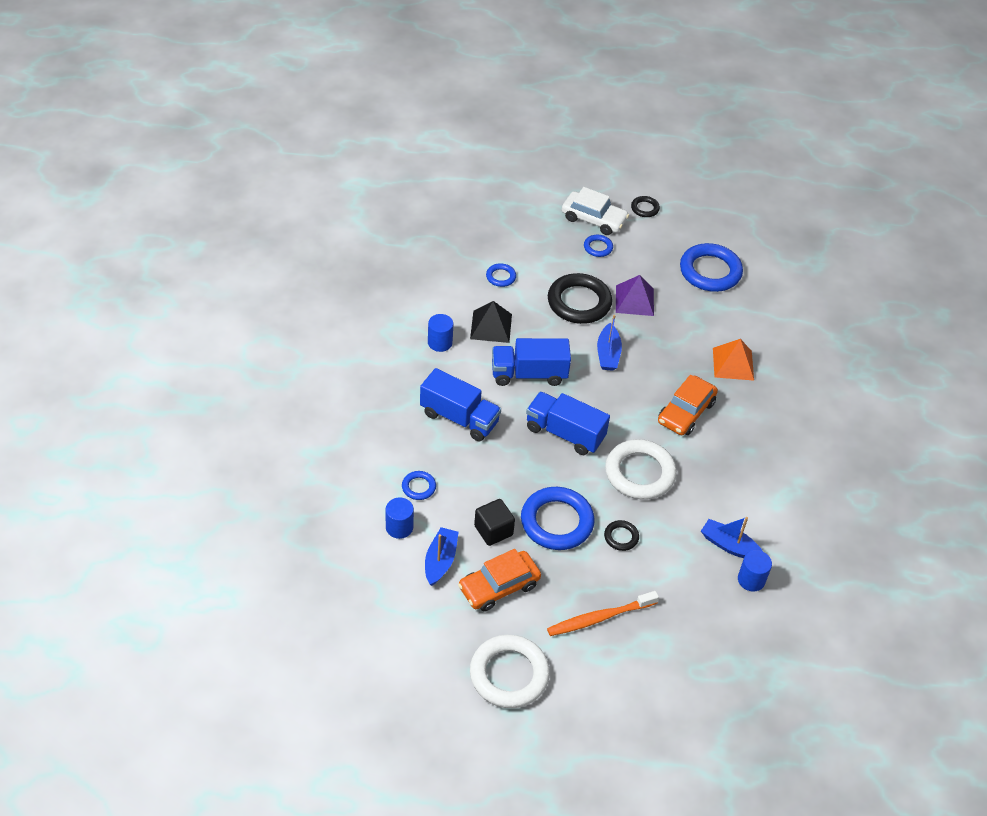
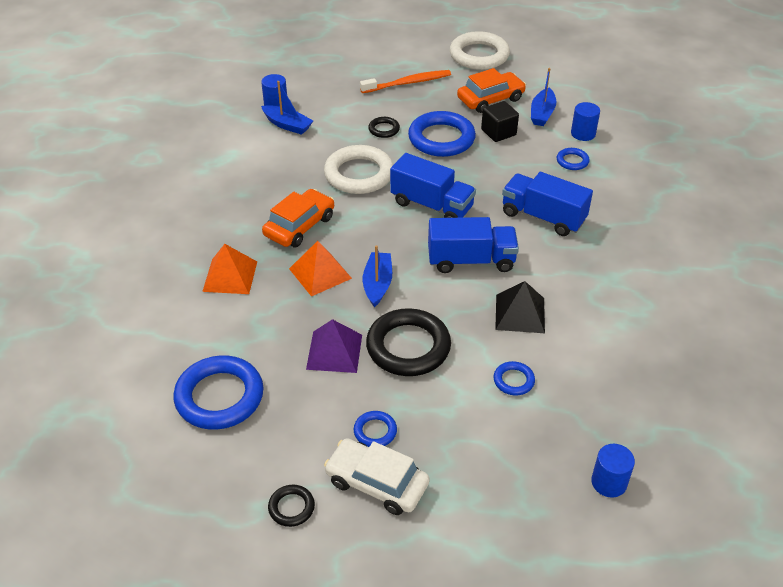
camera: 175 degrees left, 5 degrees down
blue cylinder [428,314,453,352] -> blue cylinder moved to [591,444,635,498]
none -> orange pyramid [289,241,352,296]

